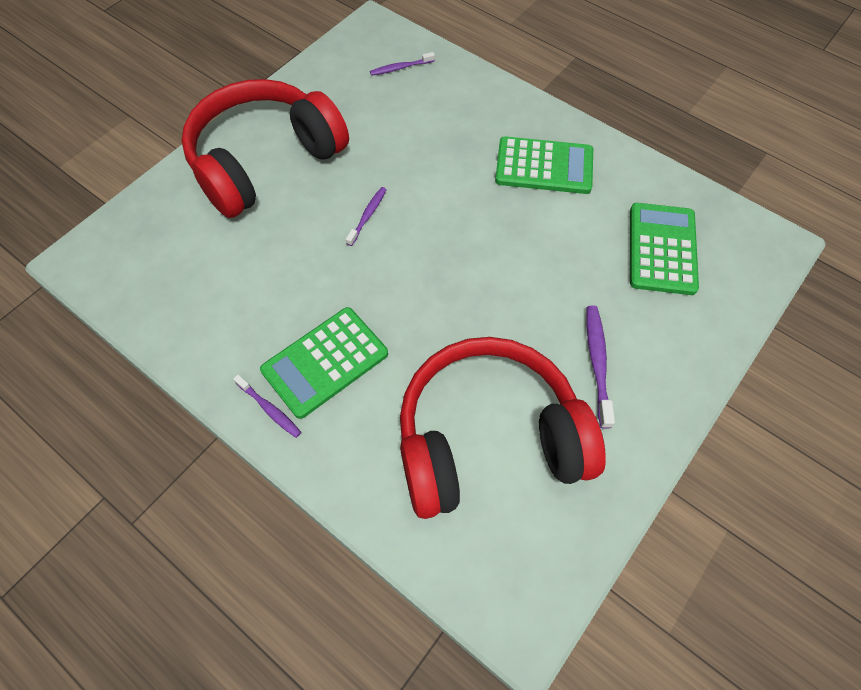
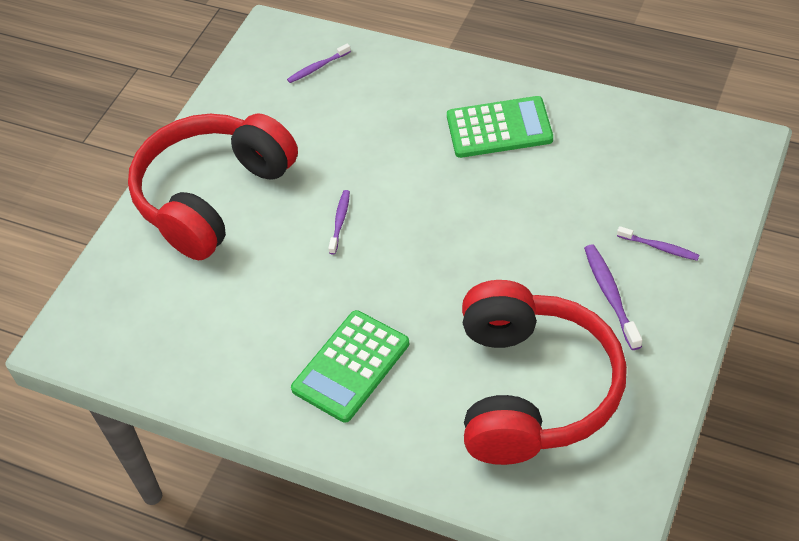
camera: 10 degrees left, 10 degrees down
purple toothbrush [233,375,301,438] -> purple toothbrush moved to [617,226,699,261]
red headphones [400,337,606,519] -> red headphones turned 120 degrees clockwise [462,280,627,465]
green calculator [630,203,699,295] -> none

